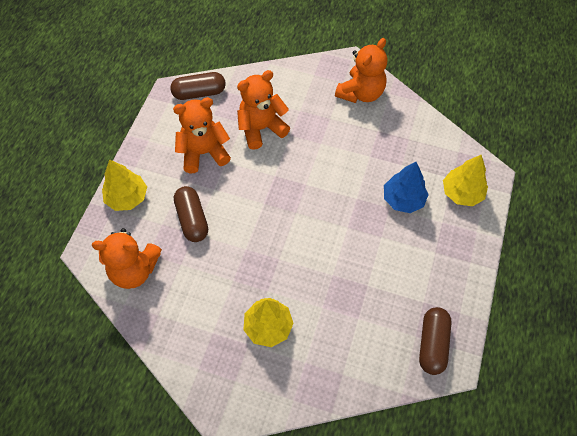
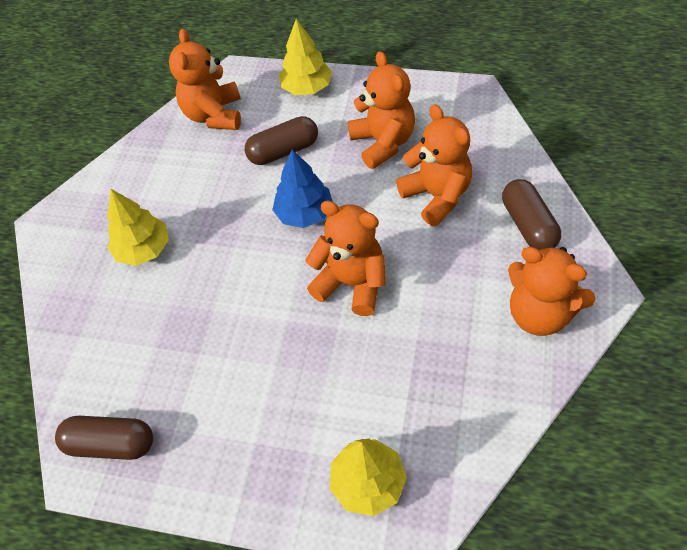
camera: 90 degrees right, 5 degrees down
brown capsule [170,72,226,100] -> brown capsule moved to [502,179,561,250]
blue tree [384,162,429,213] -> blue tree moved to [272,150,333,228]
none -> orange teddy bear [305,201,386,316]

